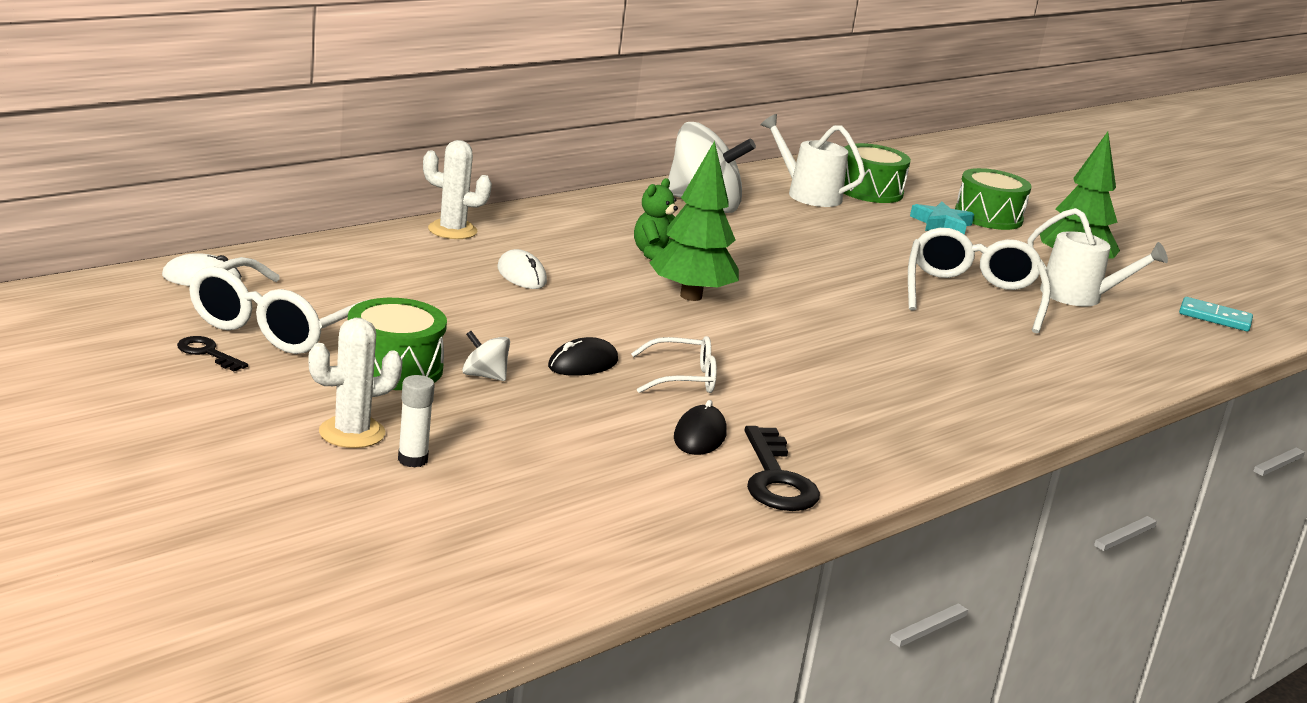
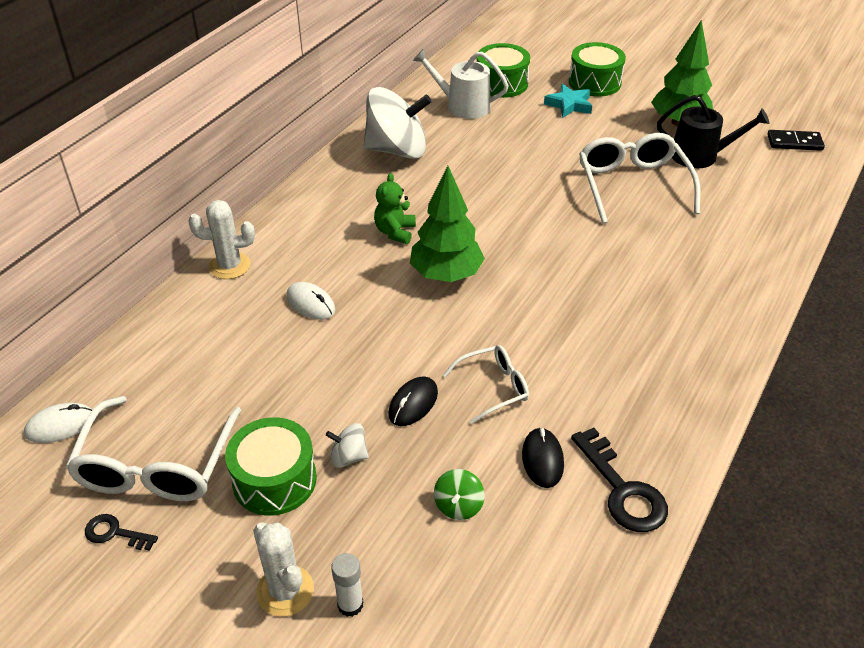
camera: 15 degrees left, 20 degrees up
white cactus [308,318,403,448] -> white cactus turned 75 degrees counterclockwise [253,523,314,617]
white watering can [1027,208,1168,306] -> black watering can [657,95,770,168]
turquoise domino [1179,297,1253,331] -> black domino [767,130,825,151]
none -> green spinning top [434,469,485,520]

